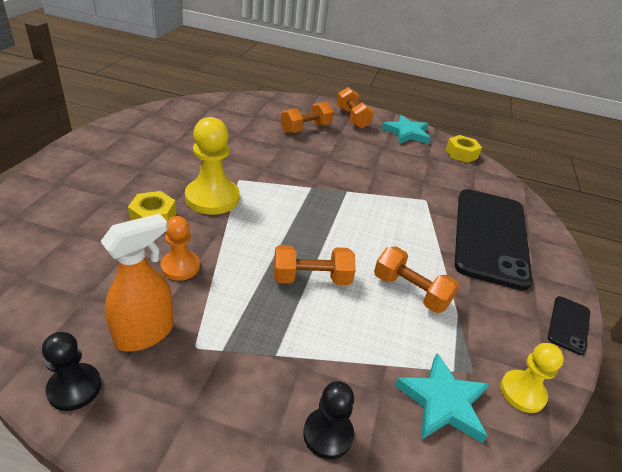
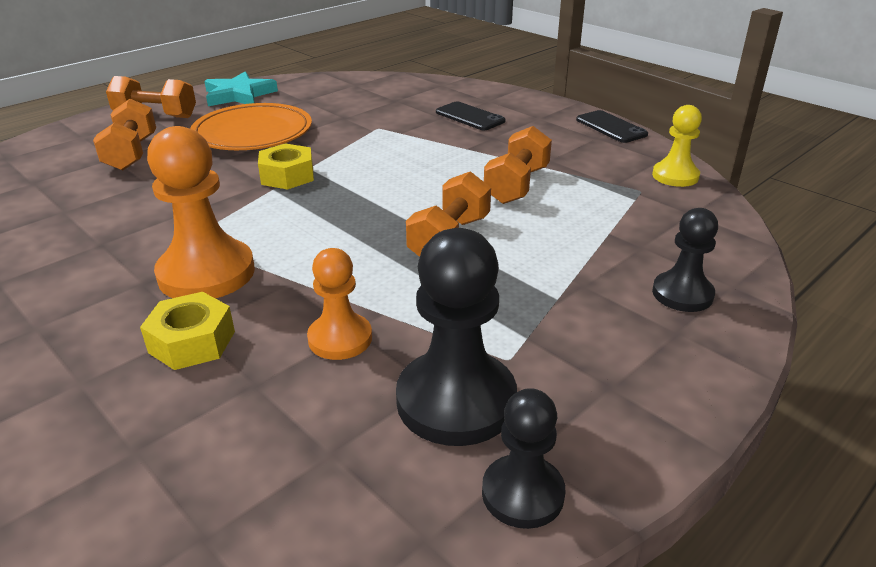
camera: 55 degrees left, 5 degrees down
orange spray bottle [100,213,174,352] -> black pawn [396,228,517,446]
yellow pawn [185,117,239,215] -> orange pawn [147,126,255,298]
orange dumbbell [374,247,459,313] -> orange dumbbell turned 45 degrees counterclockwise [484,126,552,204]
turquoise star [394,353,489,443] -> none
yellow nut [446,135,482,163] -> yellow nut moved to [258,143,314,190]
black phone [455,189,533,291] -> black phone [436,101,505,130], size x0.42
none -> orange plate [190,103,312,150]

